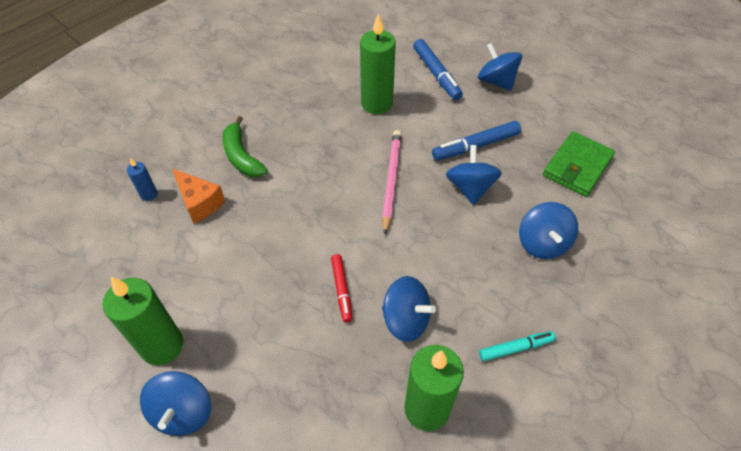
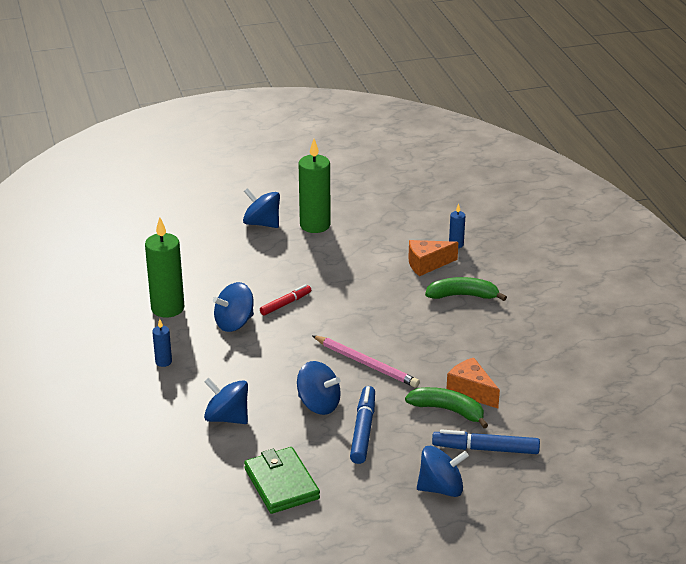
camera: 120 degrees right, 20 degrees down
red marker [331,254,353,323] -> red marker turned 120 degrees clockwise [260,285,311,315]
green candle [360,14,396,114] -> orange cheese [446,358,500,408]
turquoise marker [479,331,556,361] -> blue candle [152,319,172,367]
none -> green banana [405,387,488,428]

